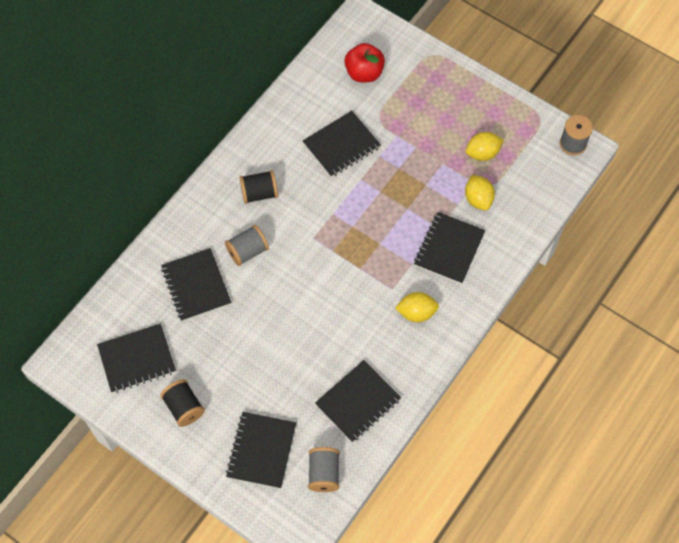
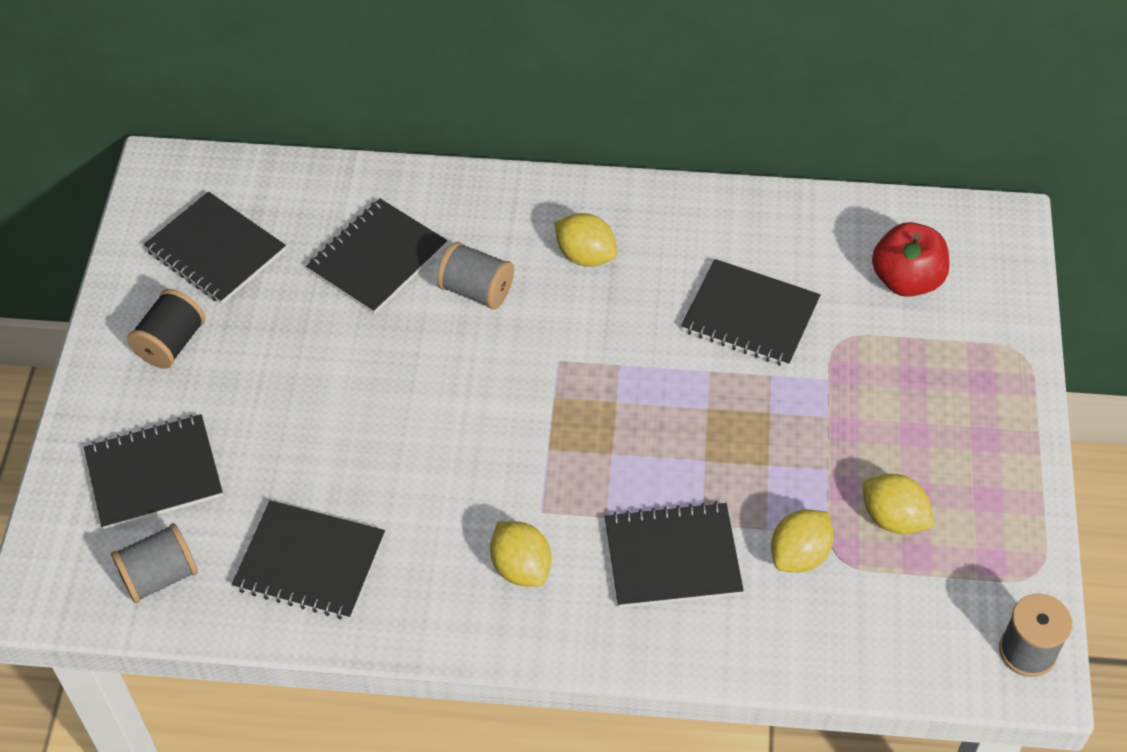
camera: 60 degrees right, 10 degrees down
black spool [240,170,278,204] -> yellow lemon [554,213,617,267]

